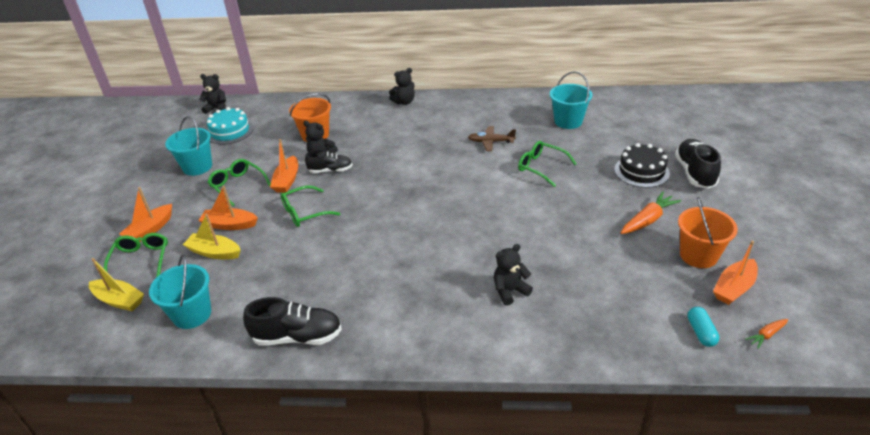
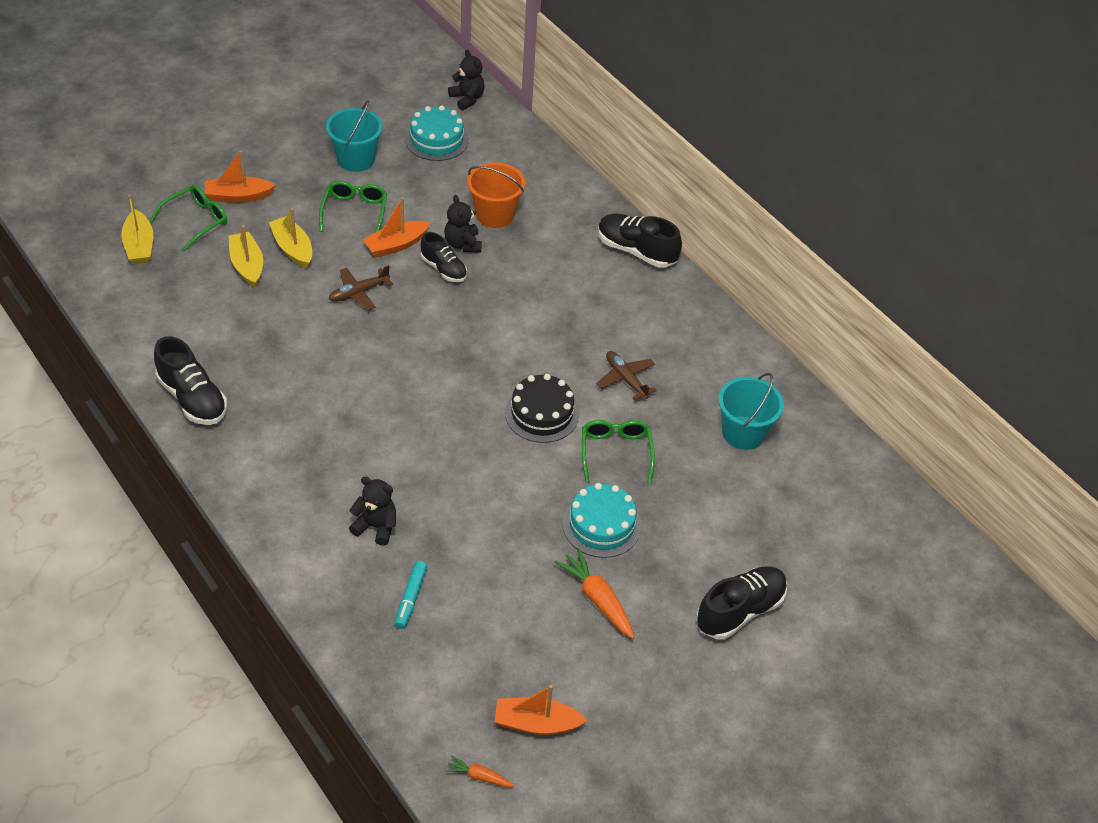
camera: 45 degrees right, 10 degrees up
turquoise bucket [149,255,211,329] -> none
orange boat [198,186,258,230] -> yellow boat [269,208,312,268]
green glasses [281,185,340,227] -> brown plane [329,265,393,311]
black teddy bear [389,68,415,105] -> black shoe [598,214,682,268]
black cake [614,143,670,188] -> black cake moved to [505,374,579,443]
orange carrot [621,191,681,234] -> orange carrot turned 135 degrees counterclockwise [554,548,634,639]
orange bucket [678,197,738,268] -> none
turquoise capsule [688,307,719,347] -> none
none -> turquoise marker [395,561,427,629]
none -> turquoise cake [563,483,641,558]

